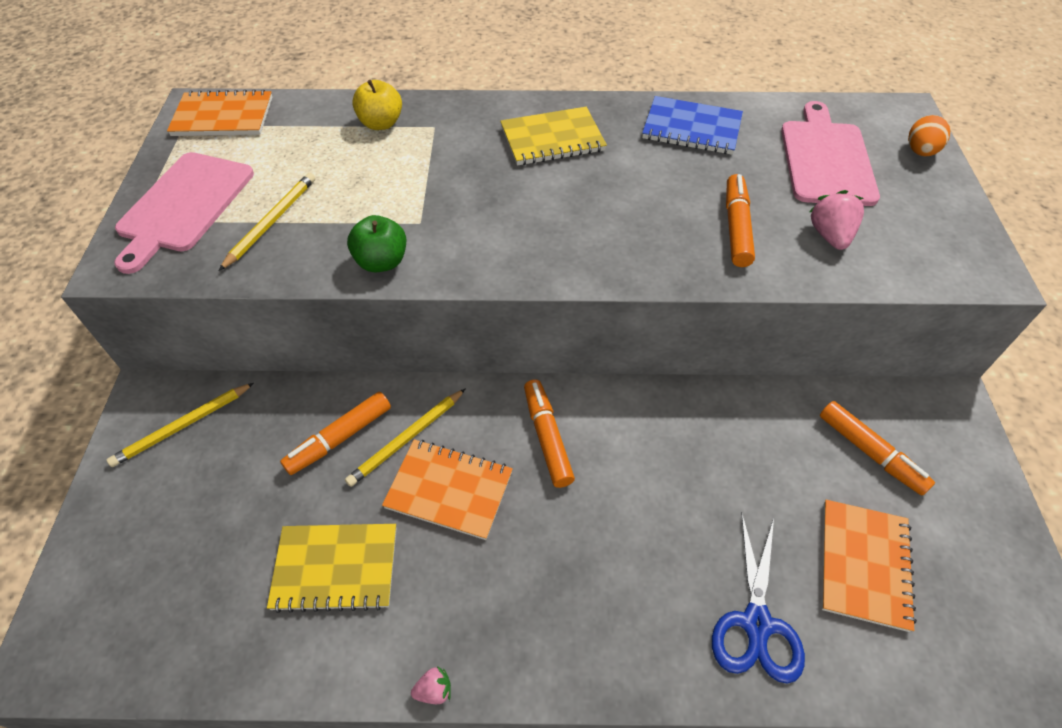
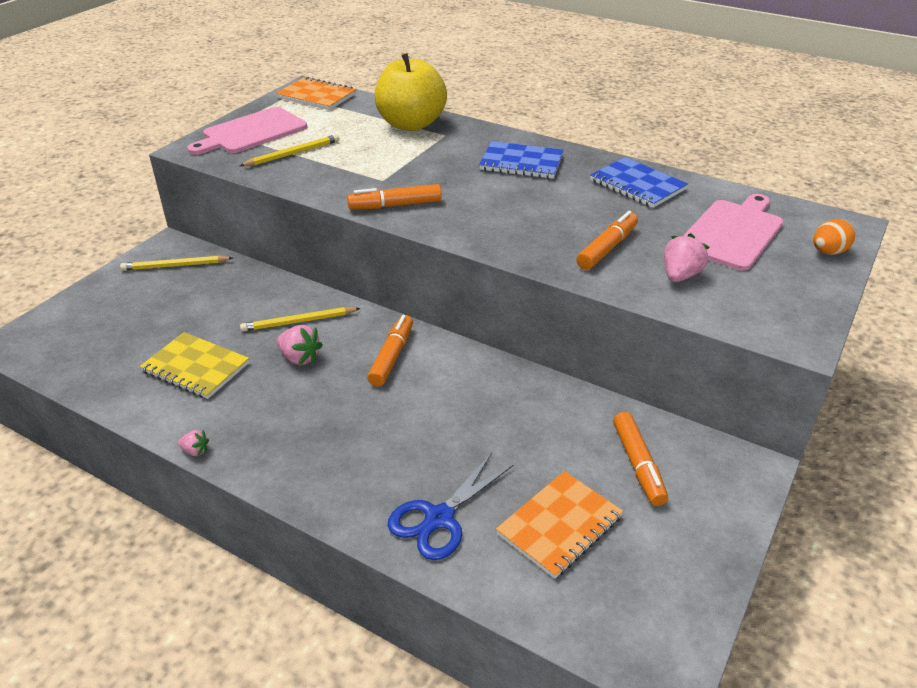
camera: 30 degrees right, 15 degrees down
orange marker [280,392,391,475] -> orange marker moved to [347,184,442,209]
green apple [347,215,406,273] -> none
yellow apple [352,80,402,130] -> yellow apple [375,53,447,131], size x1.91
orange notebook [382,439,513,540] -> pink strawberry [277,325,323,365]
yellow notebook [500,107,607,166] -> blue notebook [479,141,564,179]

